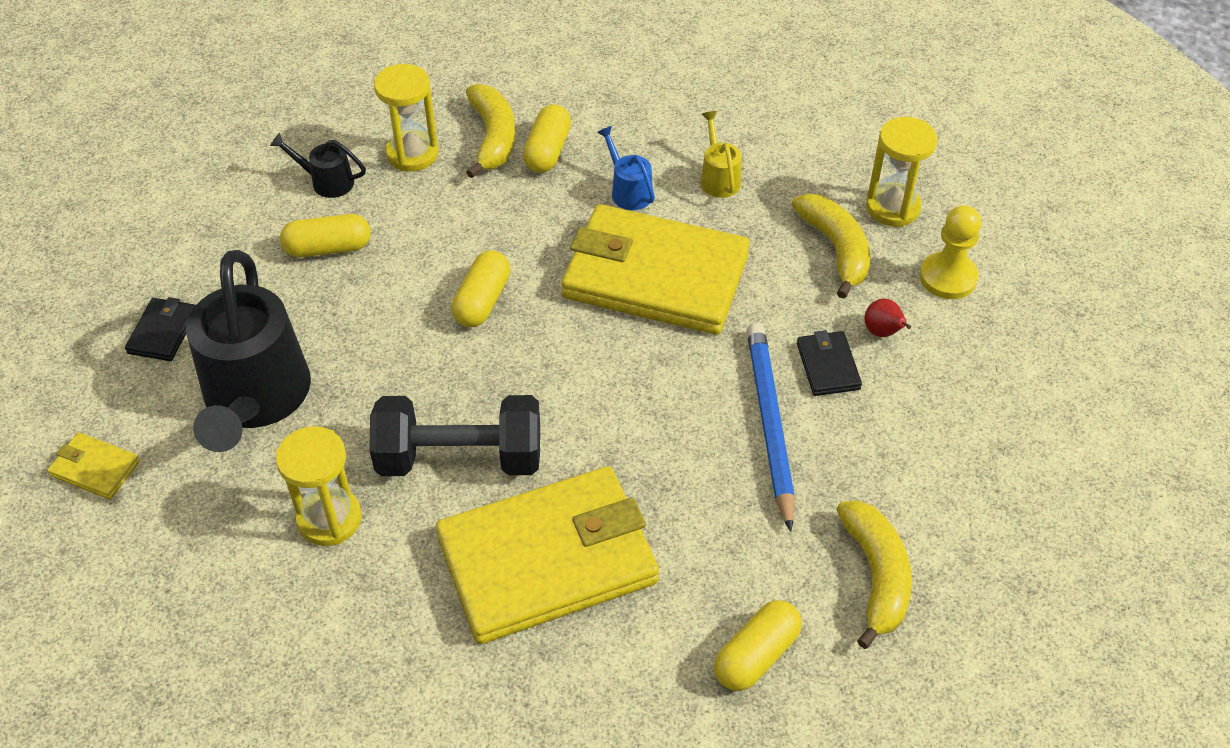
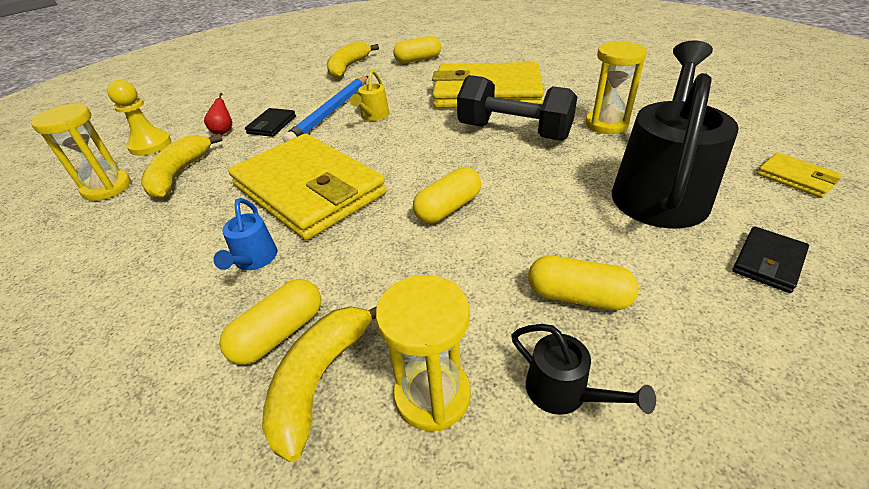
camera: 150 degrees left, 10 degrees down
yellow watering can [700,111,741,198] -> yellow watering can moved to [350,70,390,121]

